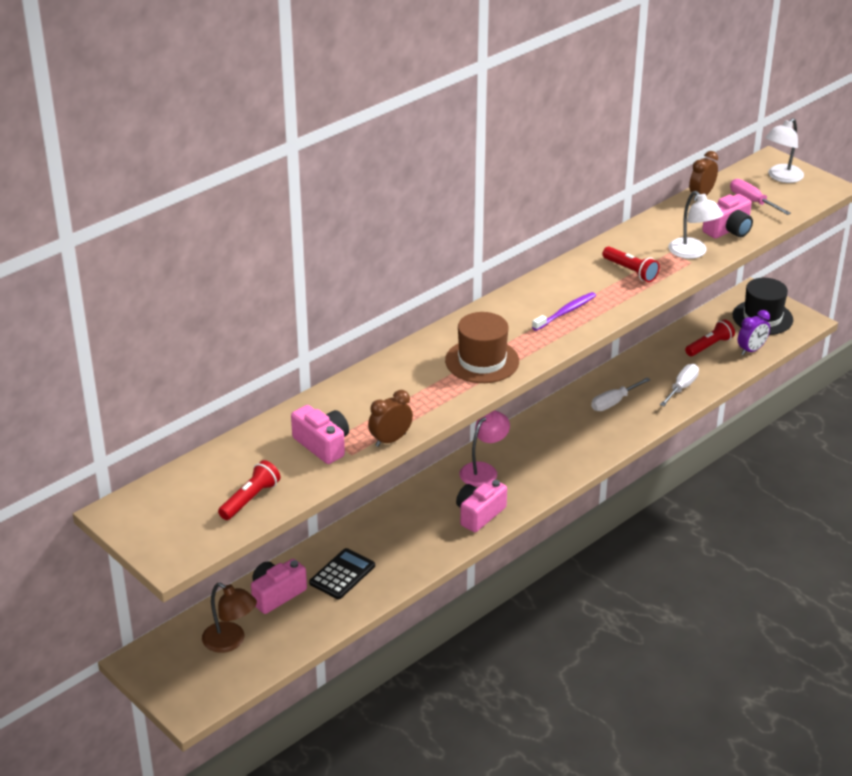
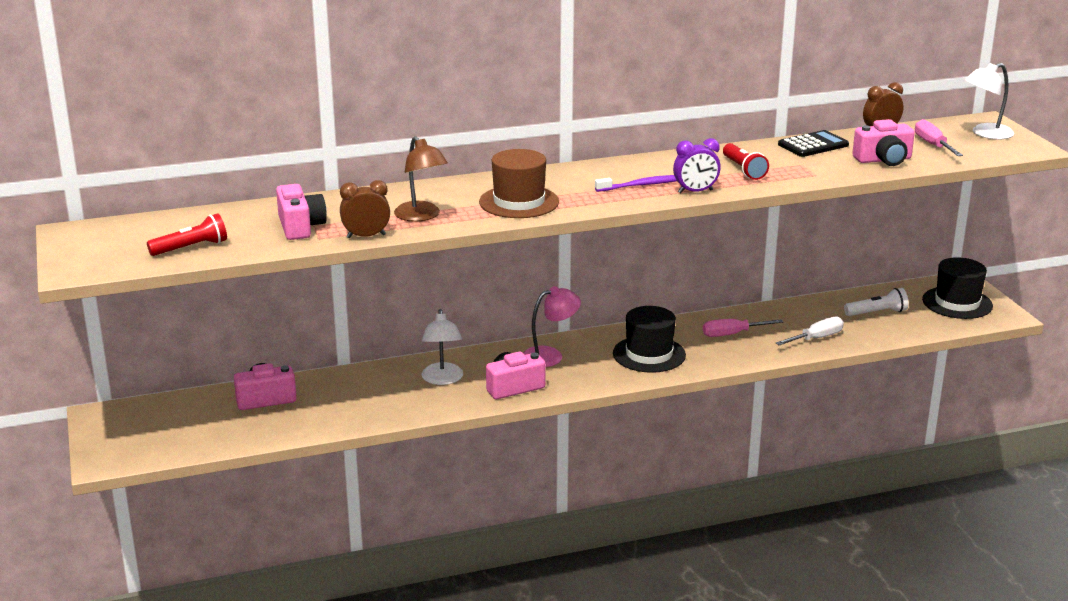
camera: 25 degrees right, 10 degrees down
brown lamp [202,583,257,653] -> brown lamp moved to [394,136,448,222]
black calculator [309,548,375,599] -> black calculator moved to [778,130,849,157]
white screwdriver [591,377,650,411] -> pink screwdriver [703,319,783,337]
white lamp [669,191,723,259] -> white lamp moved to [421,309,463,385]
red flashlight [685,319,735,356] -> white flashlight [844,288,908,316]
purple clock [738,310,770,355] -> purple clock moved to [673,138,721,193]
none -> black hat [613,306,686,373]

